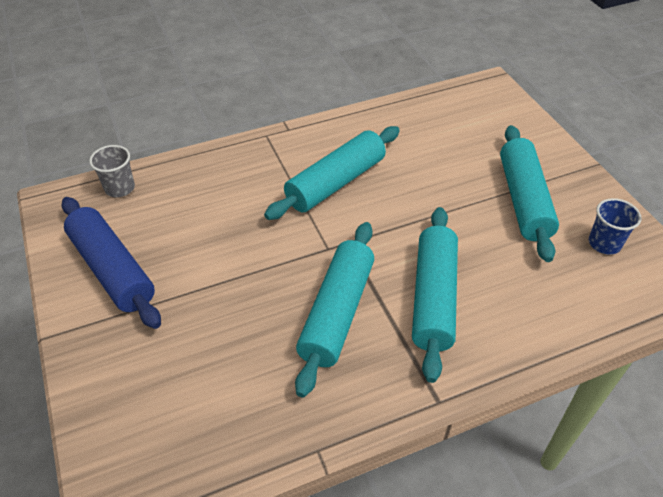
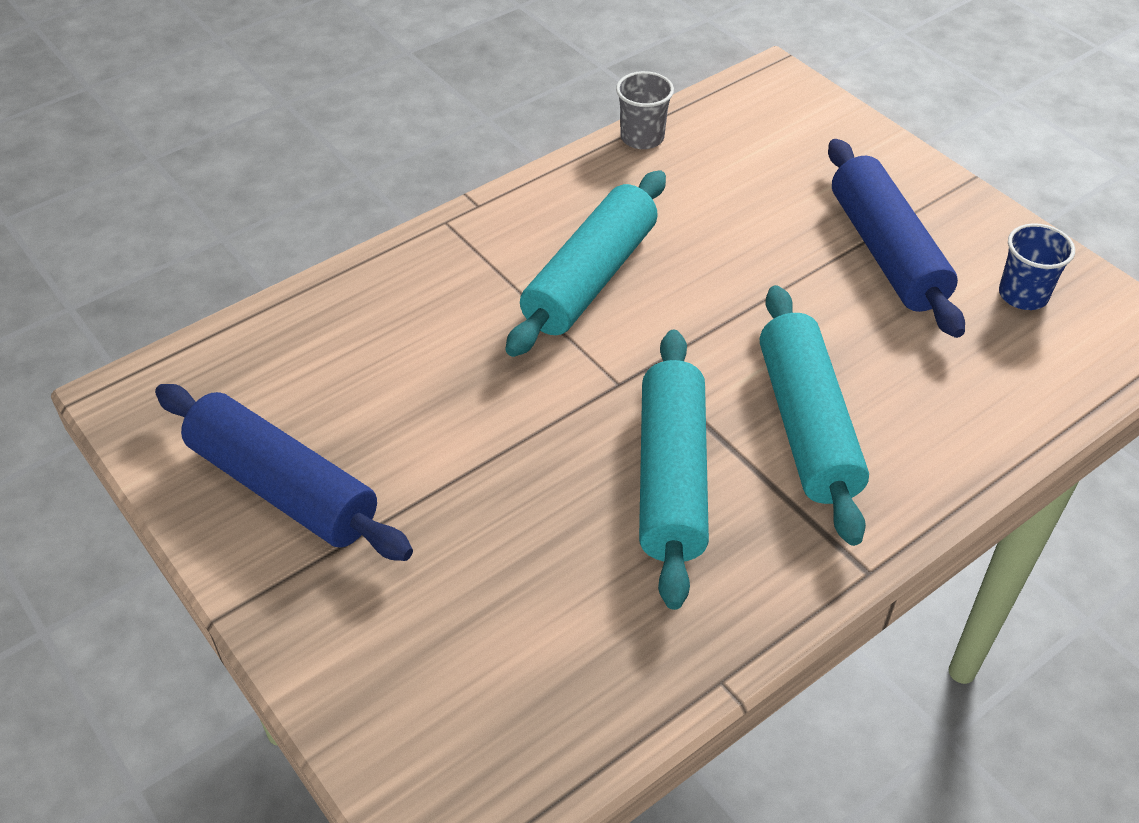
camera: 15 degrees left, 0 degrees up
grey cup [89,145,135,198] -> grey cup moved to [616,71,674,149]
turquoise rolling pin [500,125,559,262] -> blue rolling pin [828,139,965,338]

